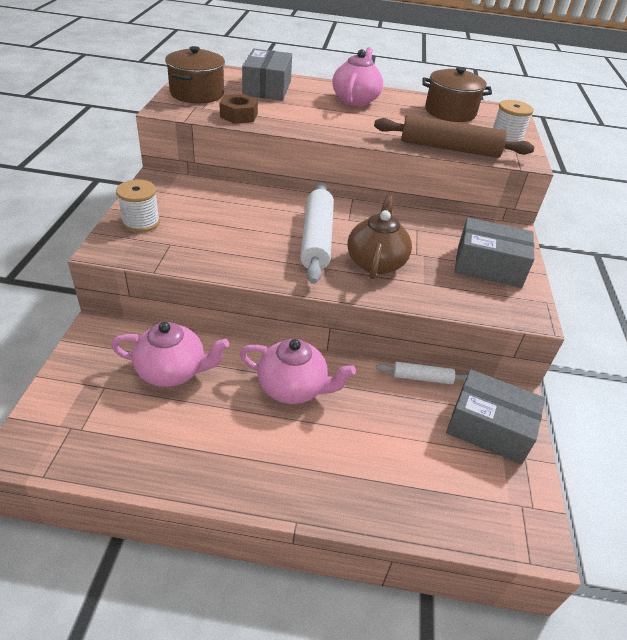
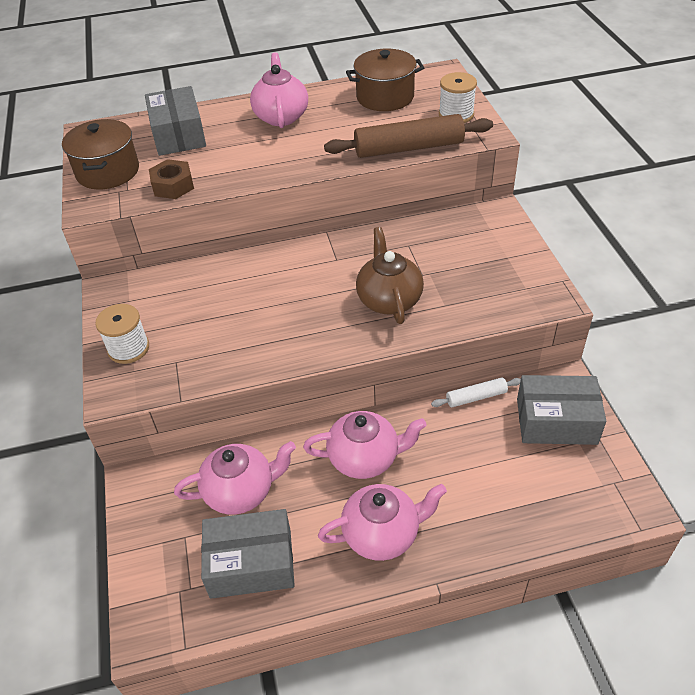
camera: 15 degrees left, 5 degrees up
white rolling pin [300,183,334,284] -> none
grey box [455,218,534,288] -> grey box moved to [201,509,295,599]
none -> pink teapot [318,484,447,561]

